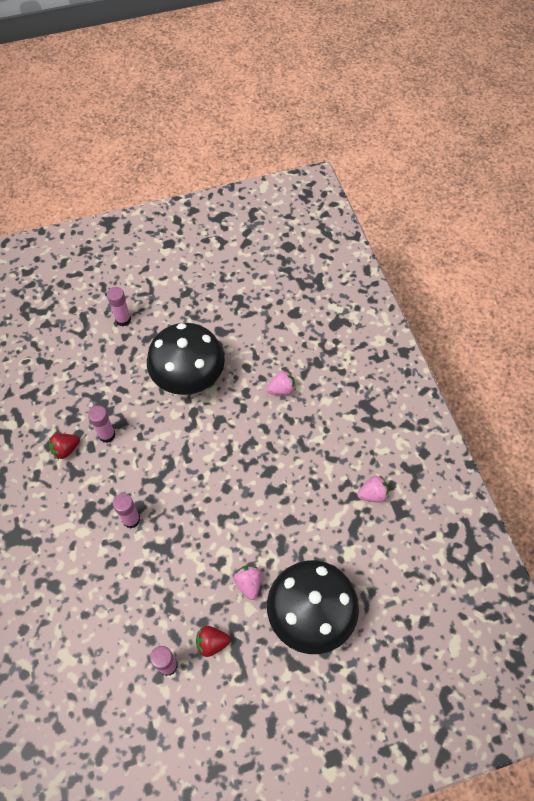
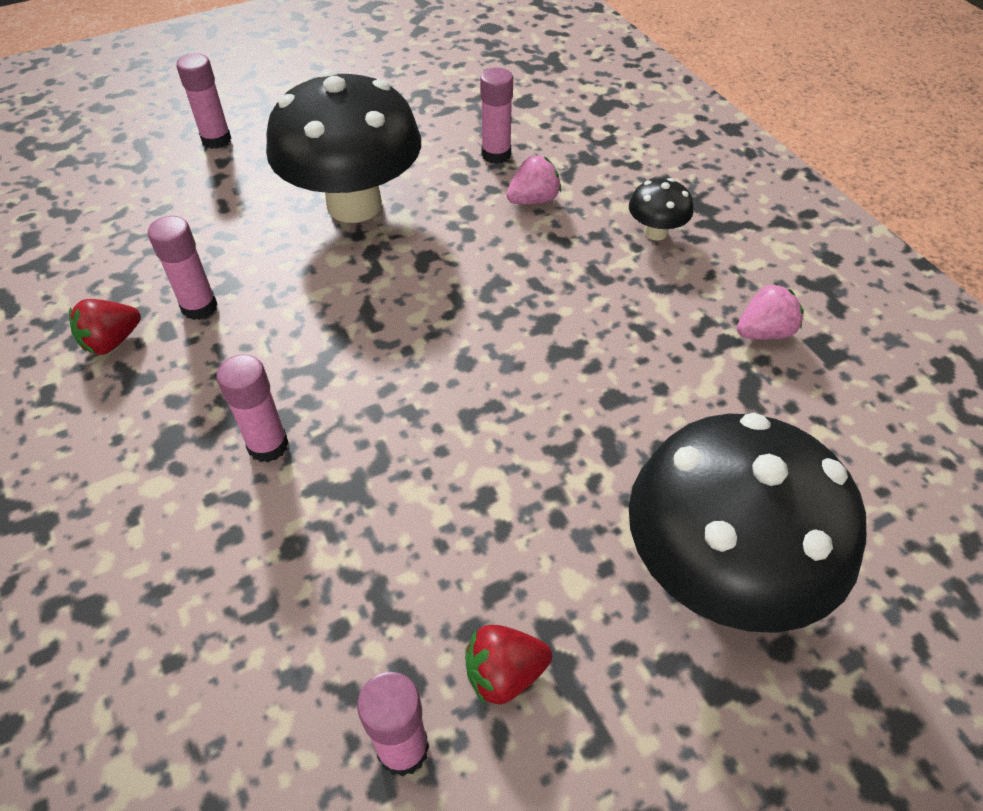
camera: 10 degrees left, 10 degrees down
pink strawberry [233,566,262,600] -> none
none -> pink glue stick [480,68,513,164]
none -> black mushroom [629,178,693,241]

